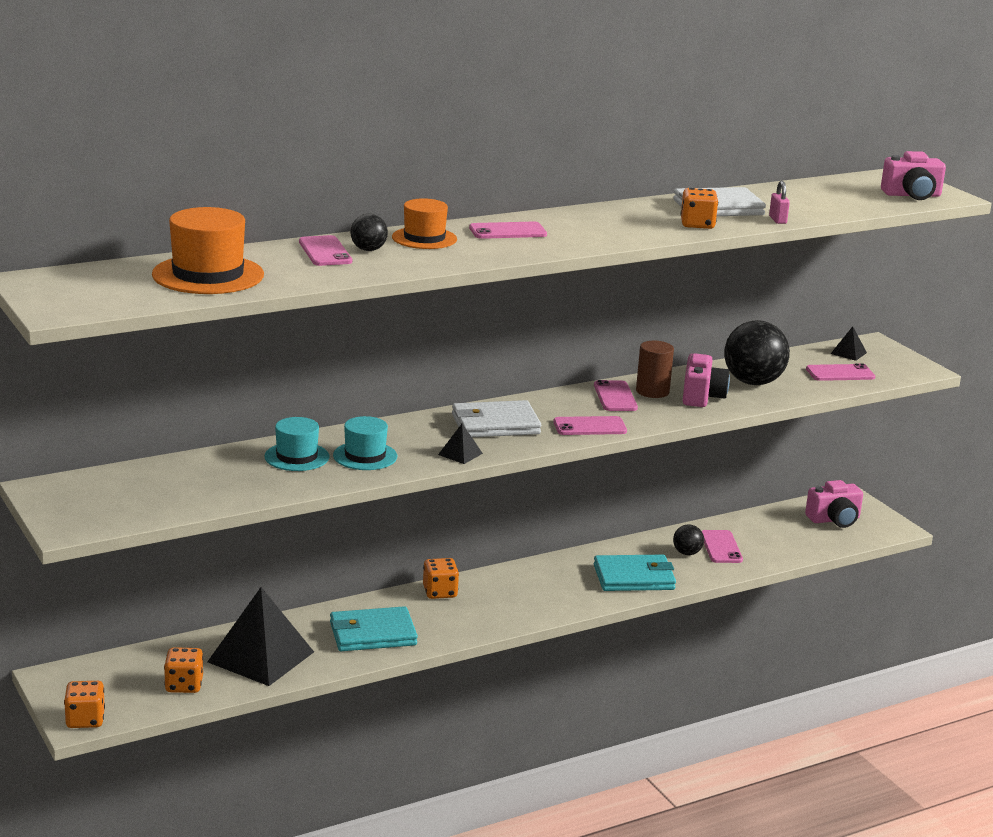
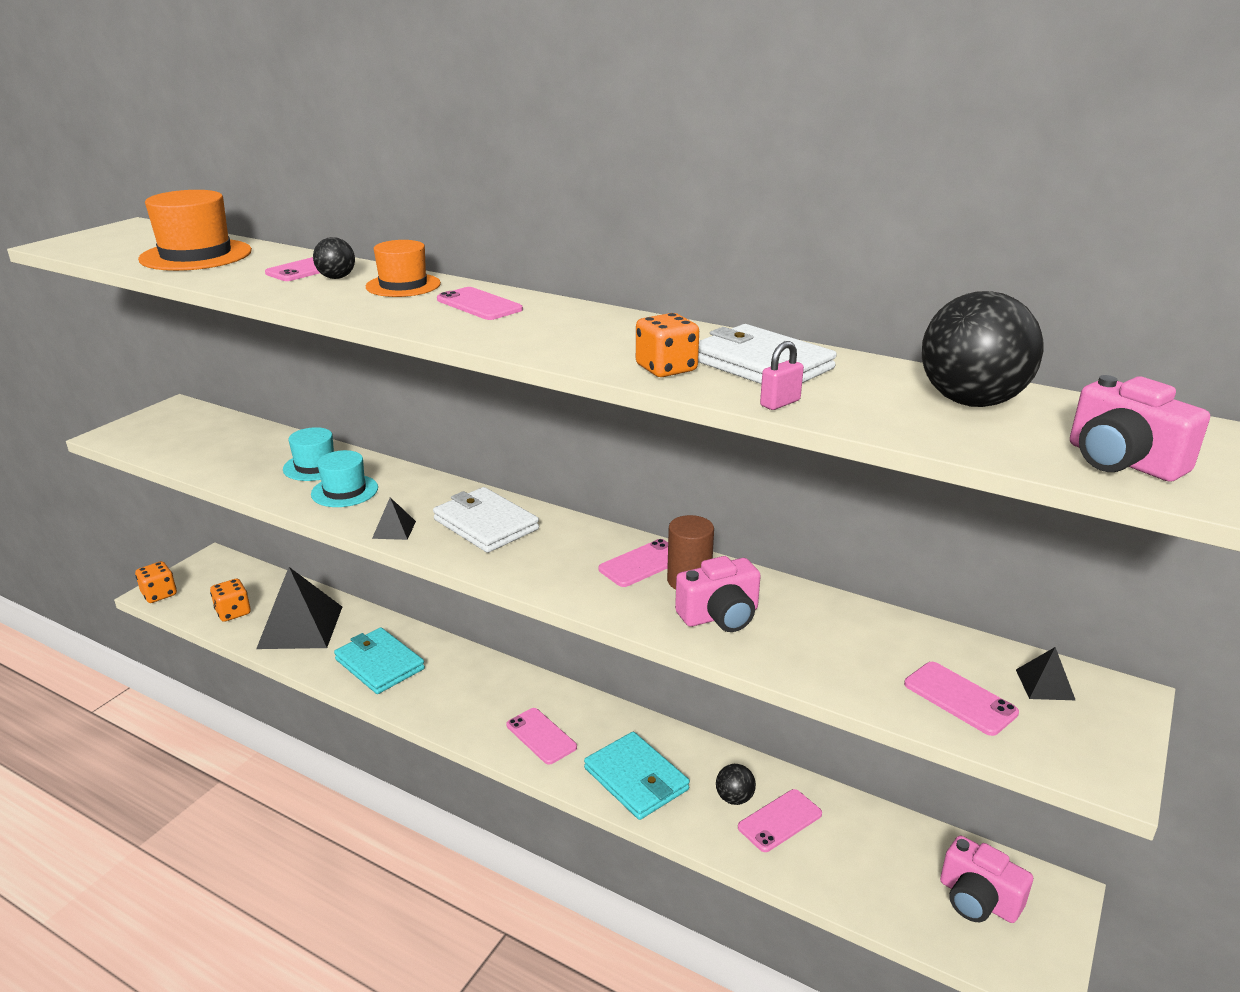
camera: 60 degrees right, 5 degrees up
orange dice [423,558,459,599] -> none
pink phone [553,416,627,435] -> pink phone moved to [506,708,577,765]
black ball [724,320,790,385] -> black ball moved to [922,291,1044,407]

